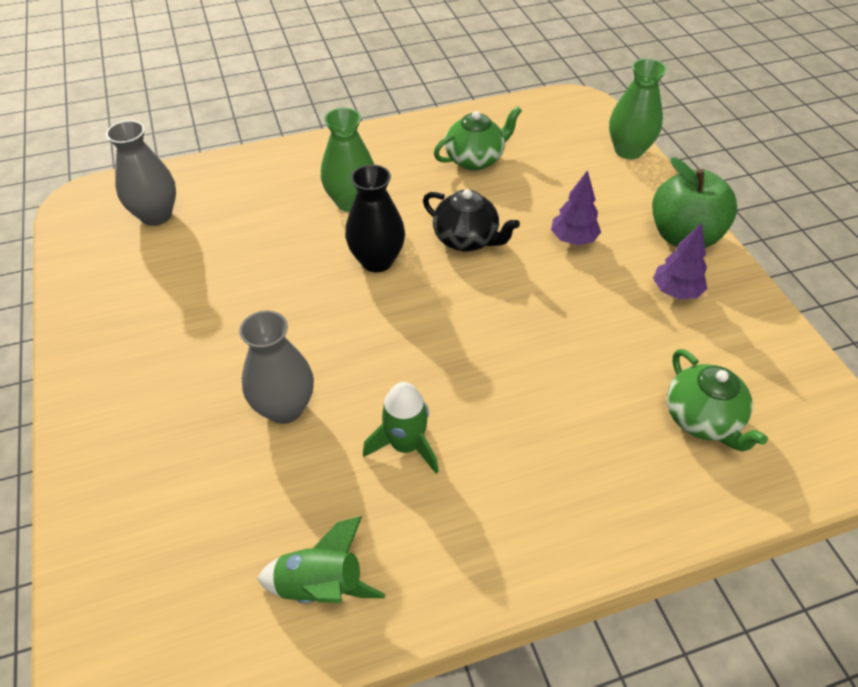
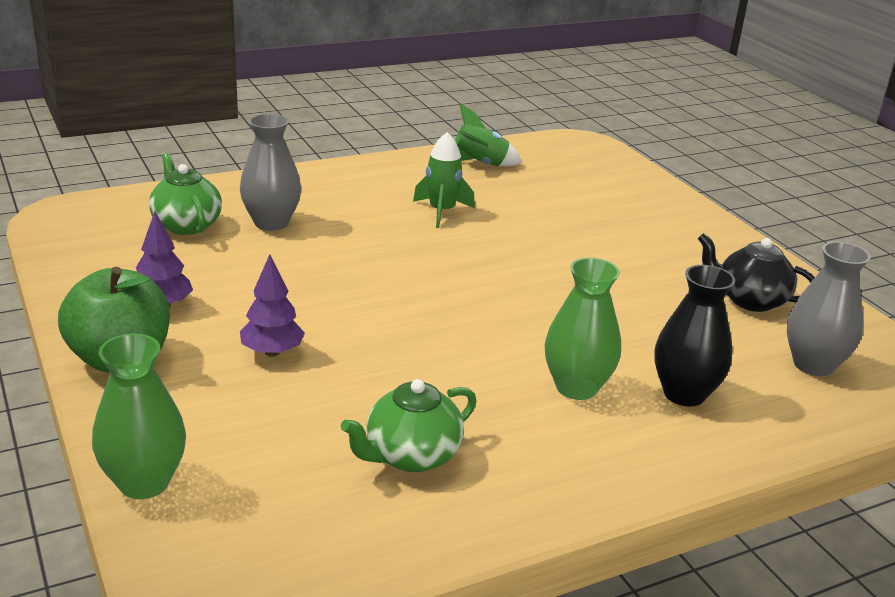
camera: 170 degrees right, 20 degrees down
grey vase [239,311,314,424] -> grey vase moved to [240,114,301,231]
black vase [345,164,405,272] -> black vase moved to [654,265,735,407]
black teapot [423,189,520,251] -> black teapot moved to [698,233,815,312]

